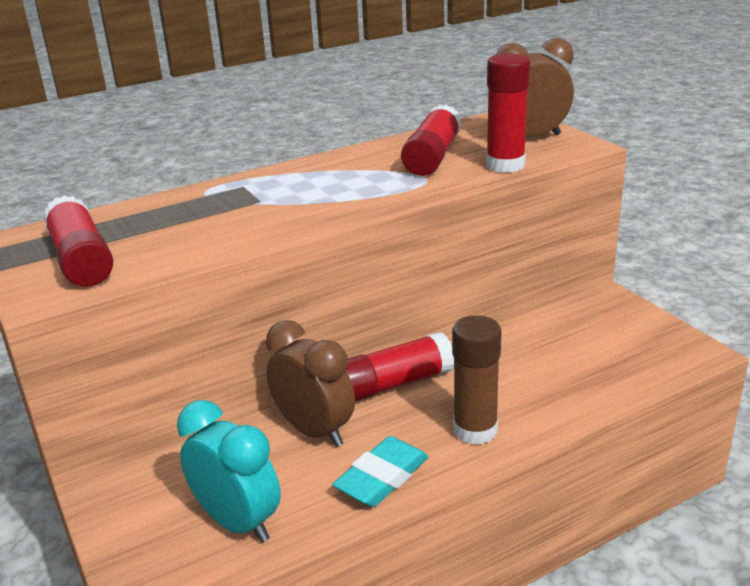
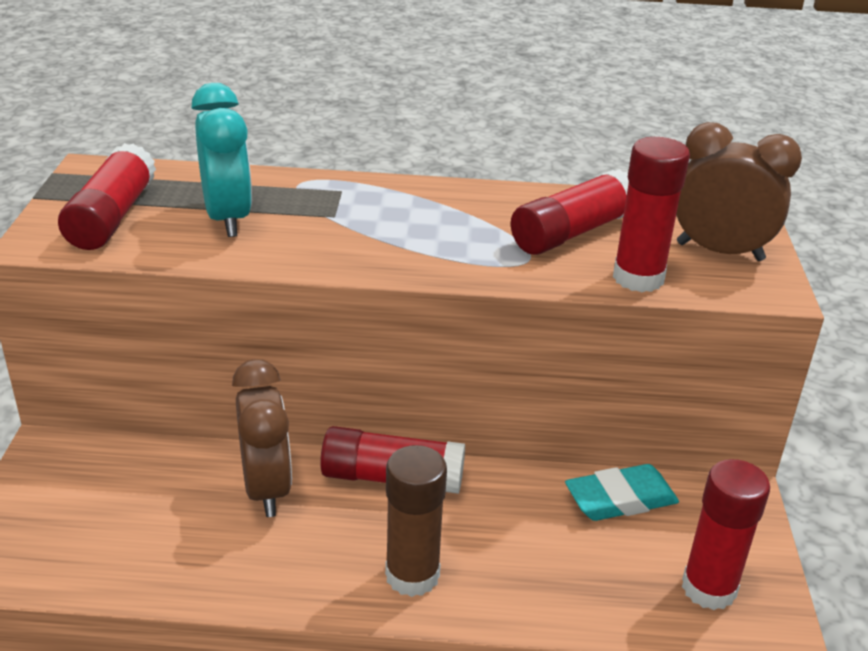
camera: 30 degrees right, 5 degrees up
turquoise clock [177,400,281,543] -> turquoise clock moved to [192,83,252,237]
turquoise eraser [332,436,429,507] -> turquoise eraser moved to [565,464,679,521]
none -> red glue stick [682,459,770,610]

